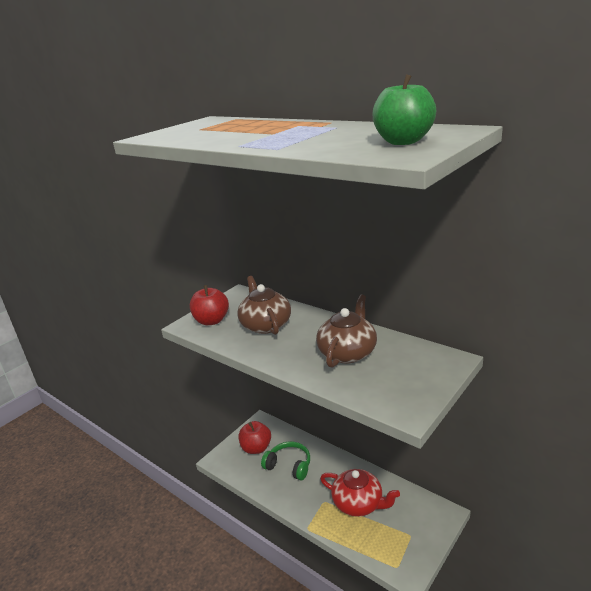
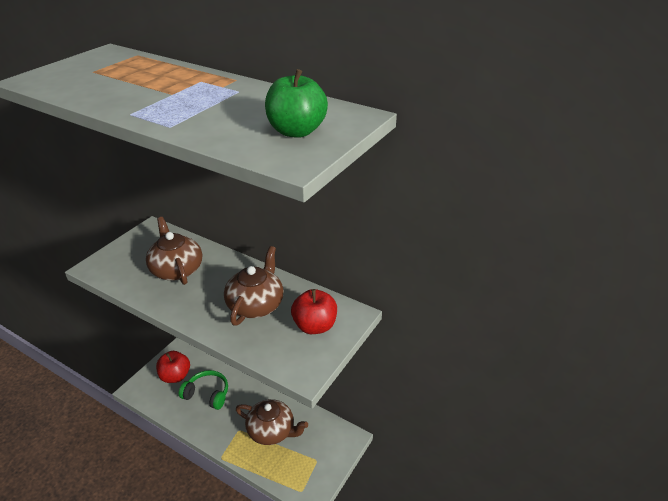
camera: 10 degrees left, 10 degrees up
red apple [190,285,229,325] -> red apple moved to [291,289,337,334]
red teapot [320,469,400,517] -> brown teapot [236,399,308,445]

